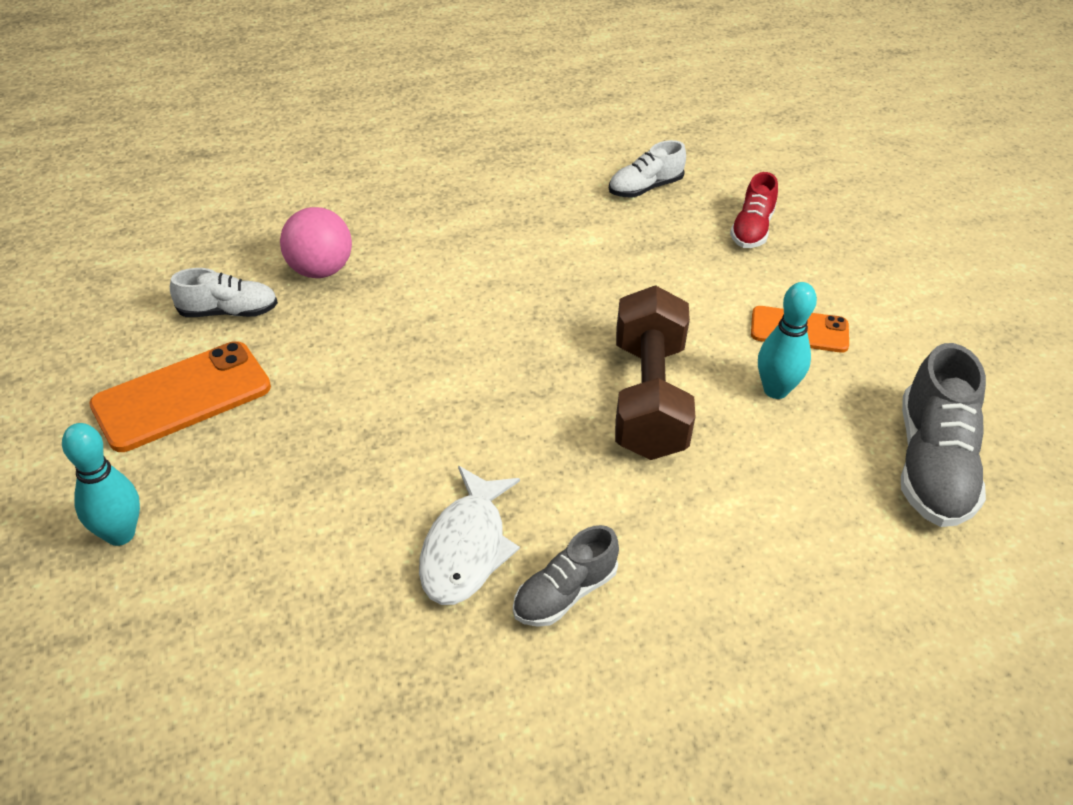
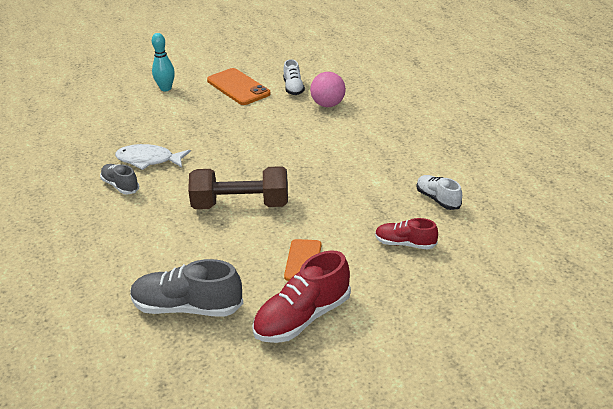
camera: 90 degrees right, 10 degrees down
turquoise bowling pin [758,282,817,399] -> none
none -> red shoe [252,250,351,343]

